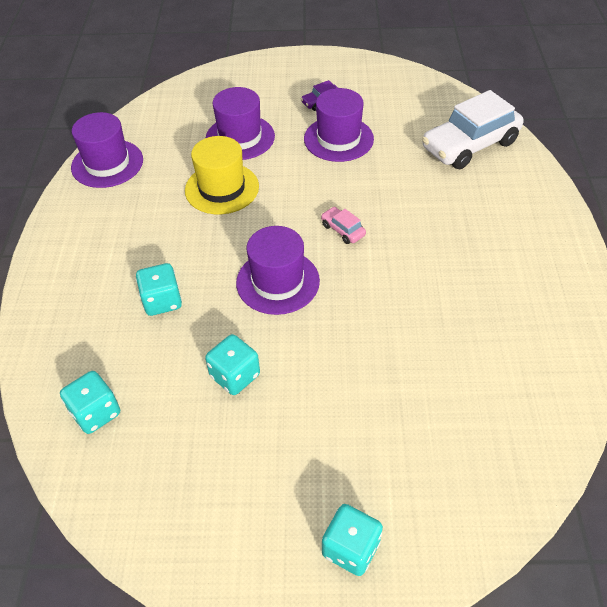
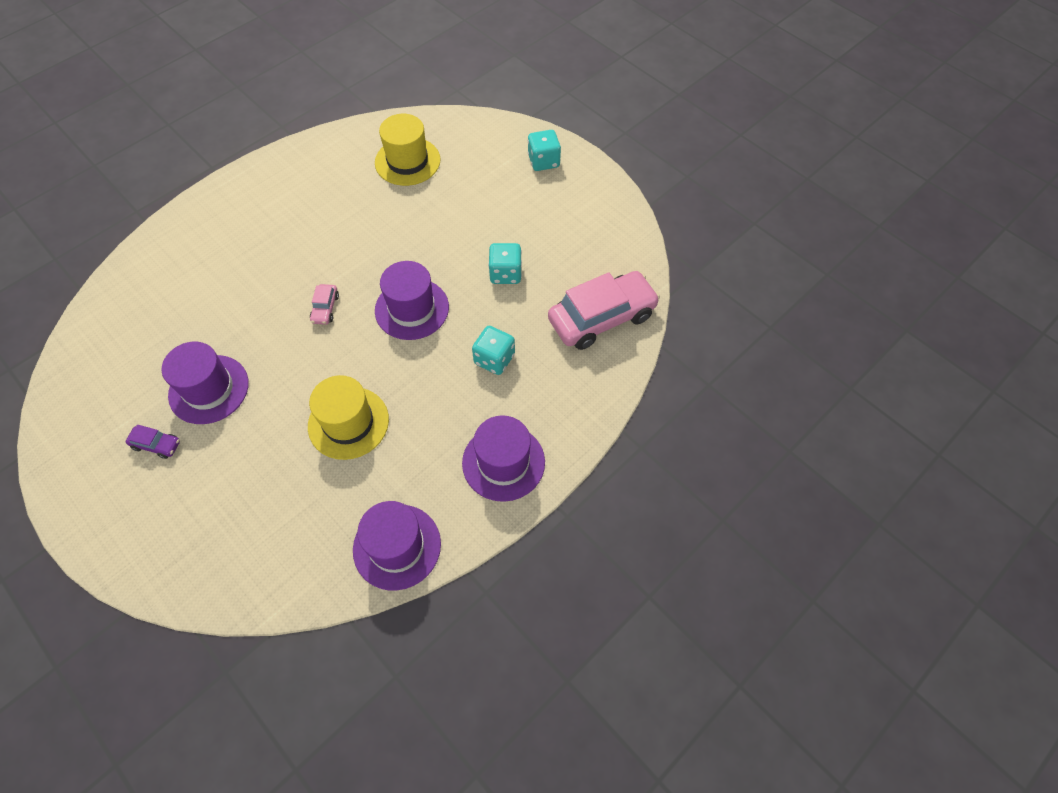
camera: 135 degrees left, 10 degrees up
turquoise dice [60,371,120,434] -> pink car [548,271,660,350]
purple hat [206,87,275,160] -> purple hat moved to [462,415,545,502]
white car [422,90,524,169] -> none
none -> yellow hat [375,114,441,186]

